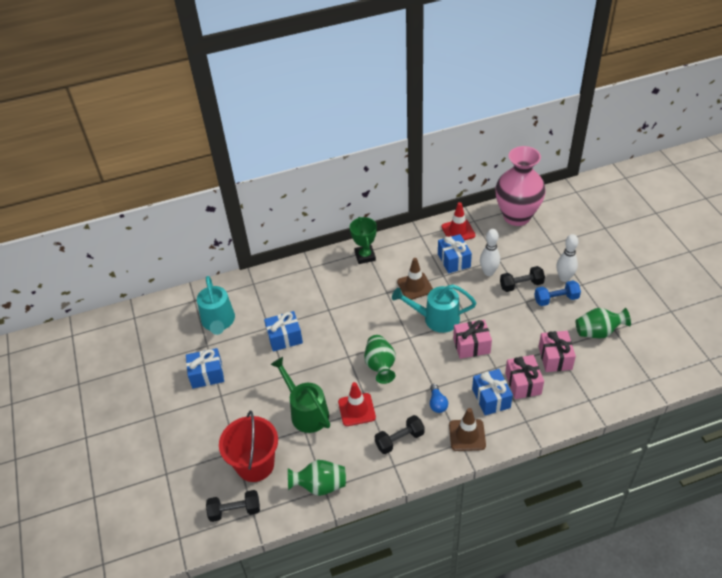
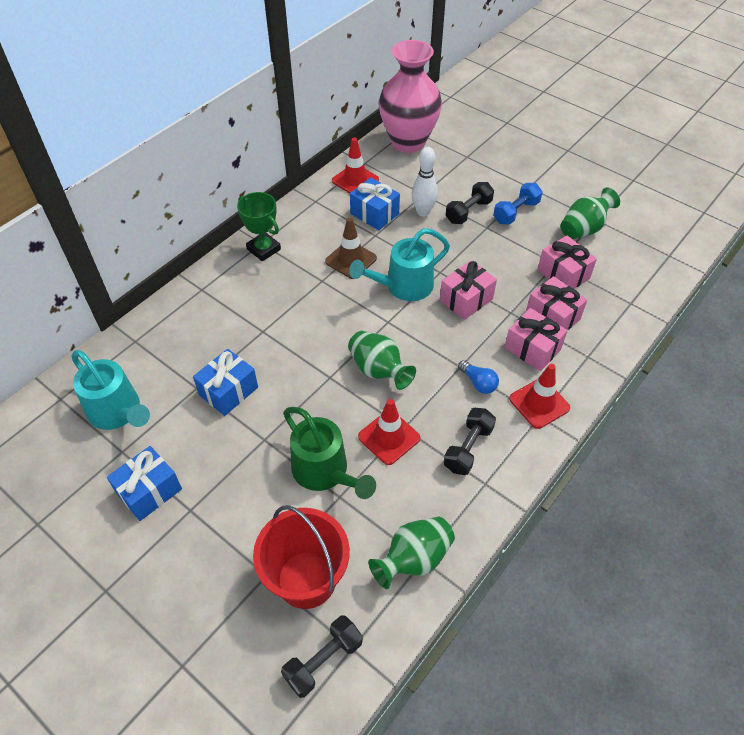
camera: 35 degrees left, 5 degrees up
green watering can [270,357,330,433] -> green watering can turned 150 degrees counterclockwise [283,407,376,499]
brown traffic cone [449,408,486,451] -> red traffic cone [509,364,570,429]
blue gift [472,369,513,415] -> pink gift [504,308,567,371]
white bowling pin [556,234,578,282] -> none

